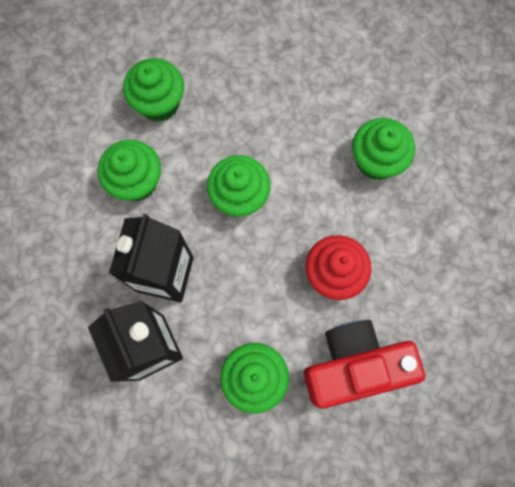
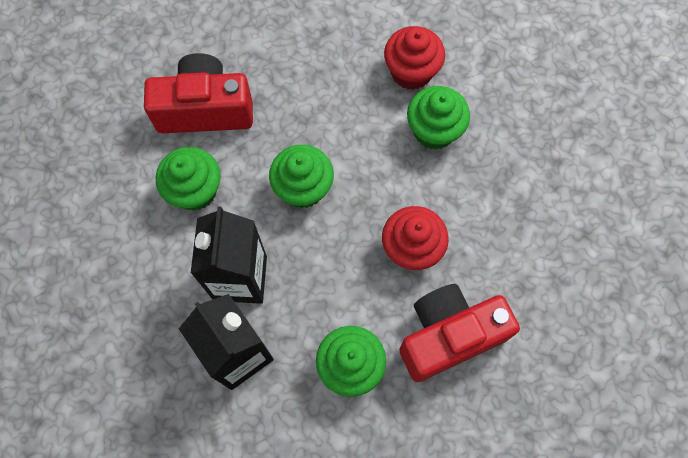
camera: 10 degrees left, 5 degrees down
green cupcake [123,58,184,122] -> red camera [144,53,253,133]
none -> red cupcake [384,26,445,90]

